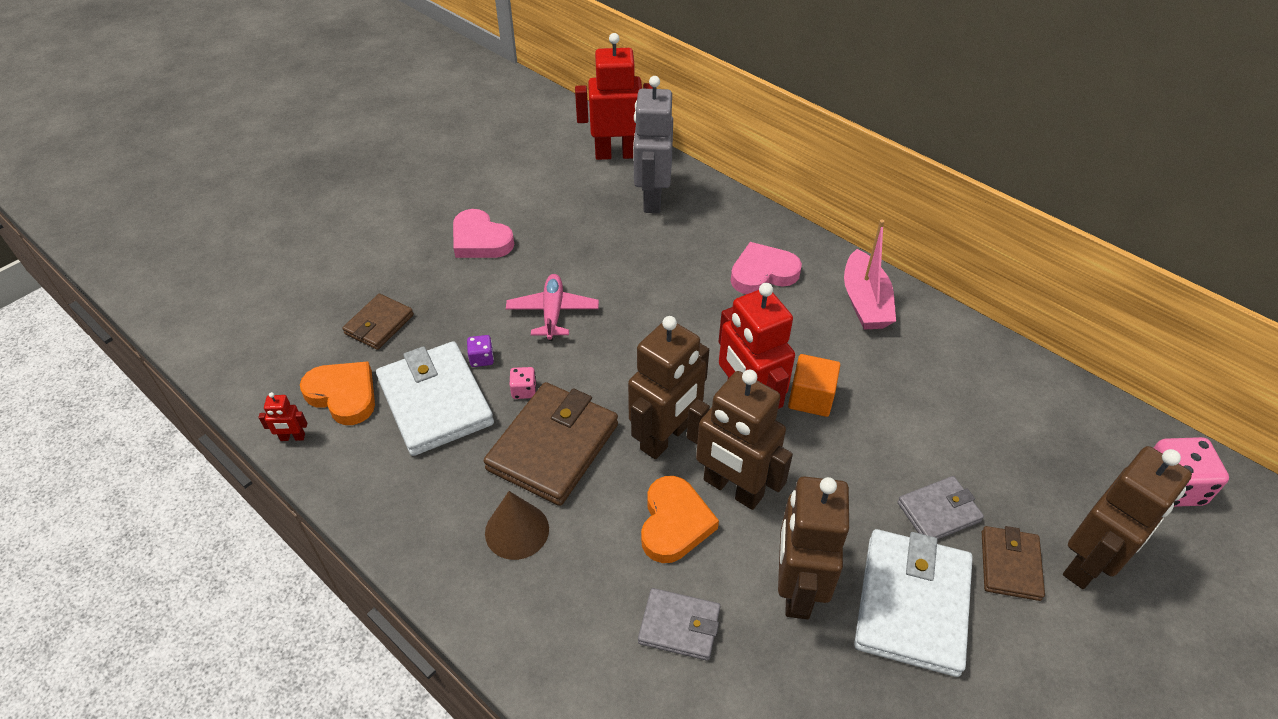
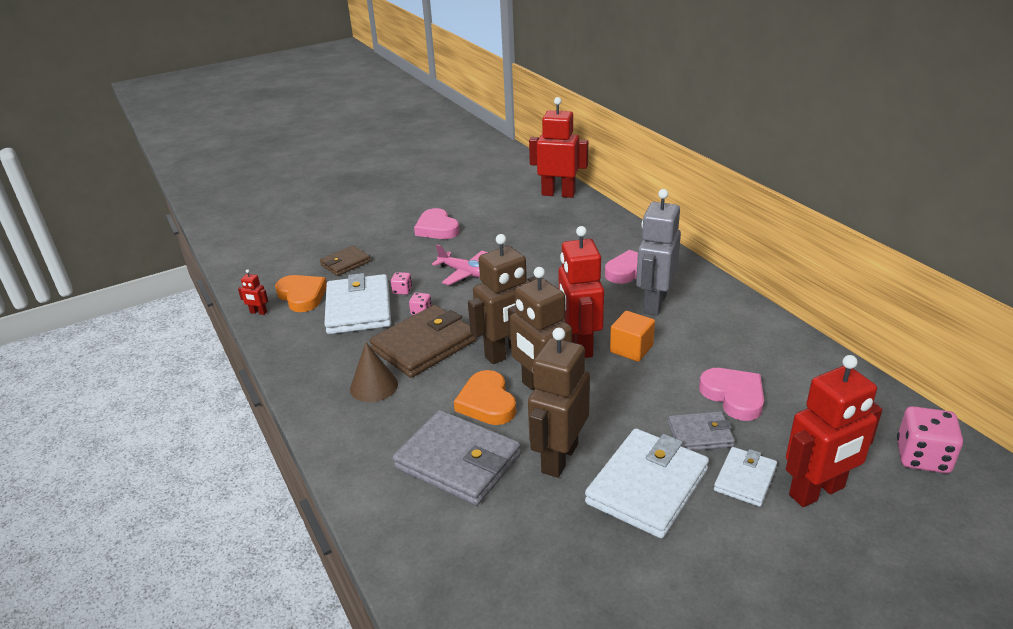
camera: 20 degrees right, 15 degrees down
purple dice [467,335,494,367] -> pink dice [391,272,412,295]
pink plane [506,274,599,341] -> pink plane turned 105 degrees clockwise [432,244,488,285]
grey robot [633,76,673,213] -> grey robot moved to [636,189,681,316]
grey wallet [638,588,721,661] -> grey wallet [393,410,521,505], size x1.80
orange heart [641,476,719,563] -> orange heart turned 135 degrees clockwise [454,370,516,425]
pink boat [844,220,896,329] -> none
brown wallet [982,526,1045,601] -> white wallet [714,447,777,507]
brown robot [1063,446,1192,589] -> red robot [786,355,882,507]
none -> pink heart [699,368,764,421]

